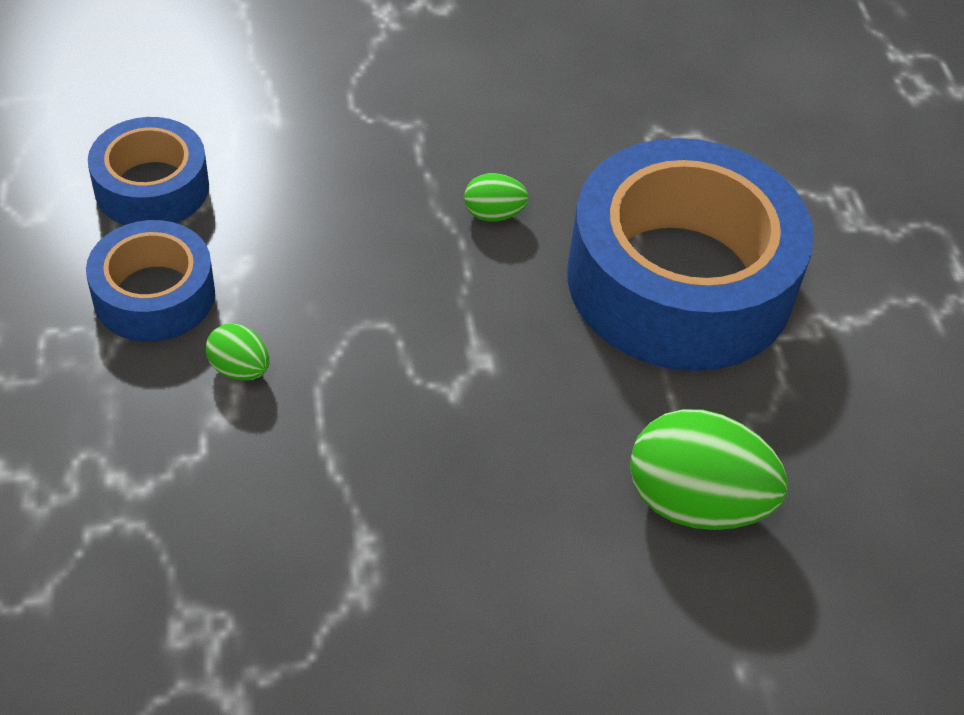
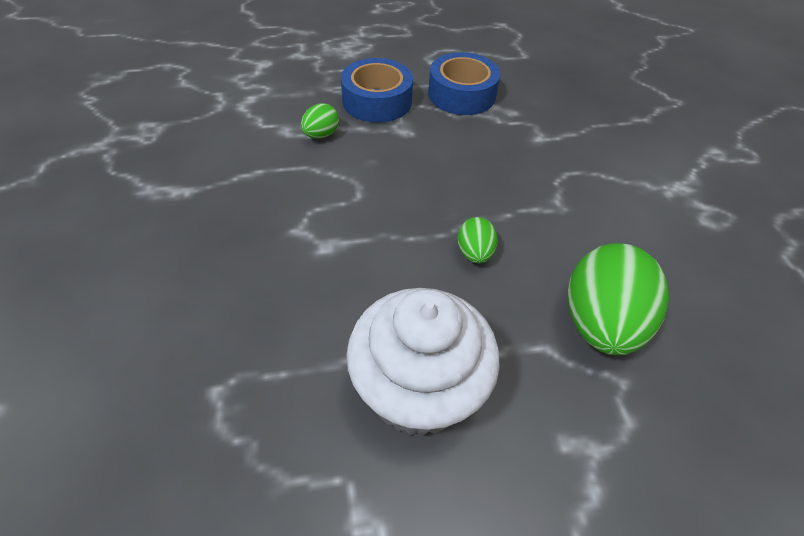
camera: 90 degrees right, 0 degrees up
blue tape [567,138,814,371] -> white cupcake [346,288,500,436]
green egg [630,409,788,530] -> green egg moved to [568,243,669,355]

